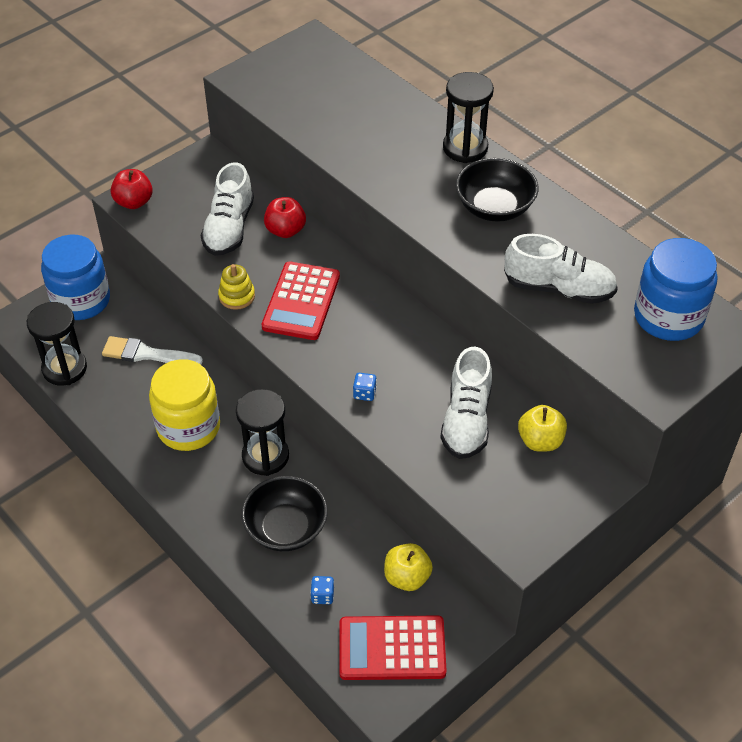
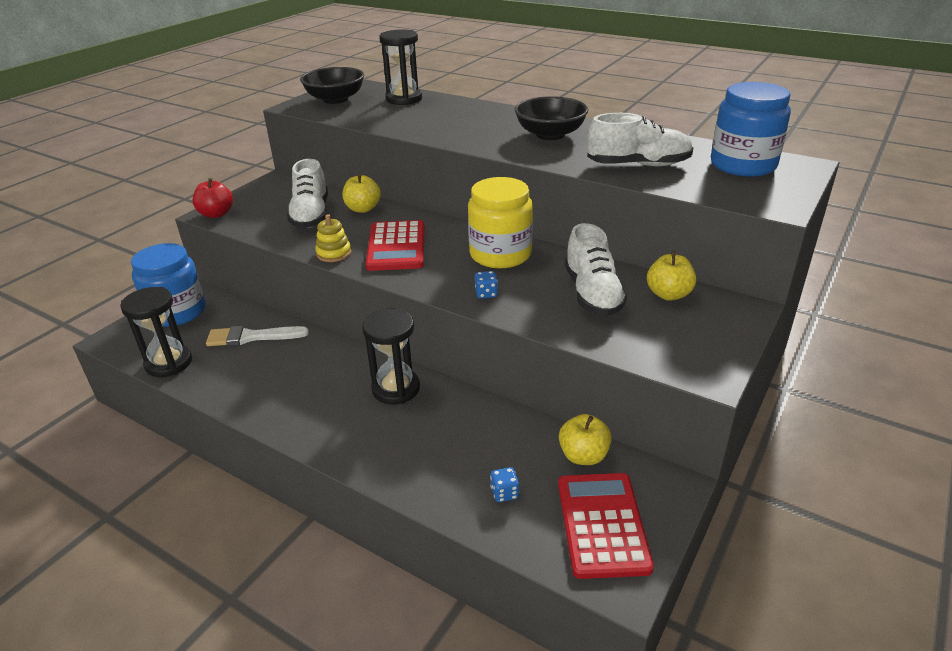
camera: 15 degrees left, 15 degrees down
yellow jar [149,359,220,451] -> yellow jar moved to [468,177,533,268]
black bowl [241,476,328,551] -> black bowl moved to [300,67,364,104]
red apple [264,197,306,238] -> yellow apple [343,174,381,213]
red calculator [339,615,447,680] -> red calculator turned 105 degrees clockwise [558,473,654,579]
black hourglass [443,72,494,163] -> black hourglass moved to [379,29,422,105]

